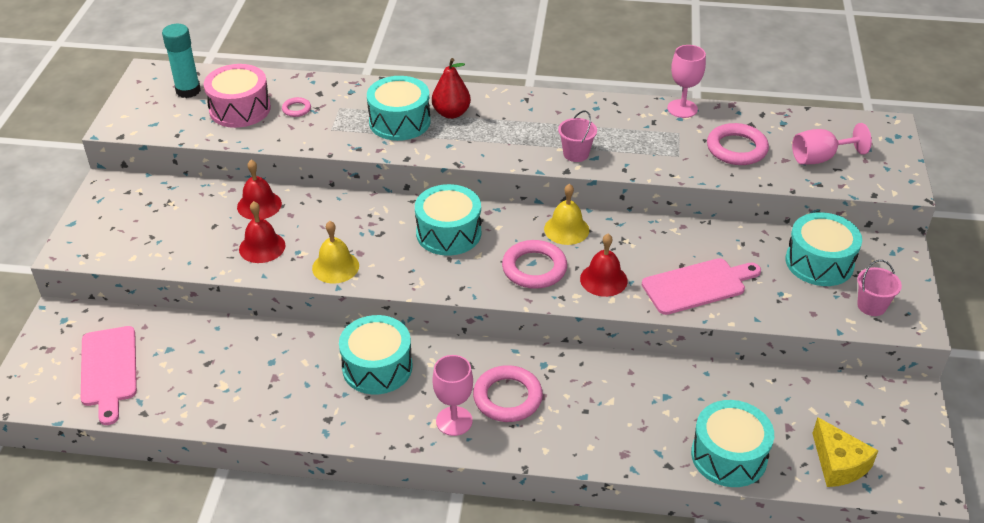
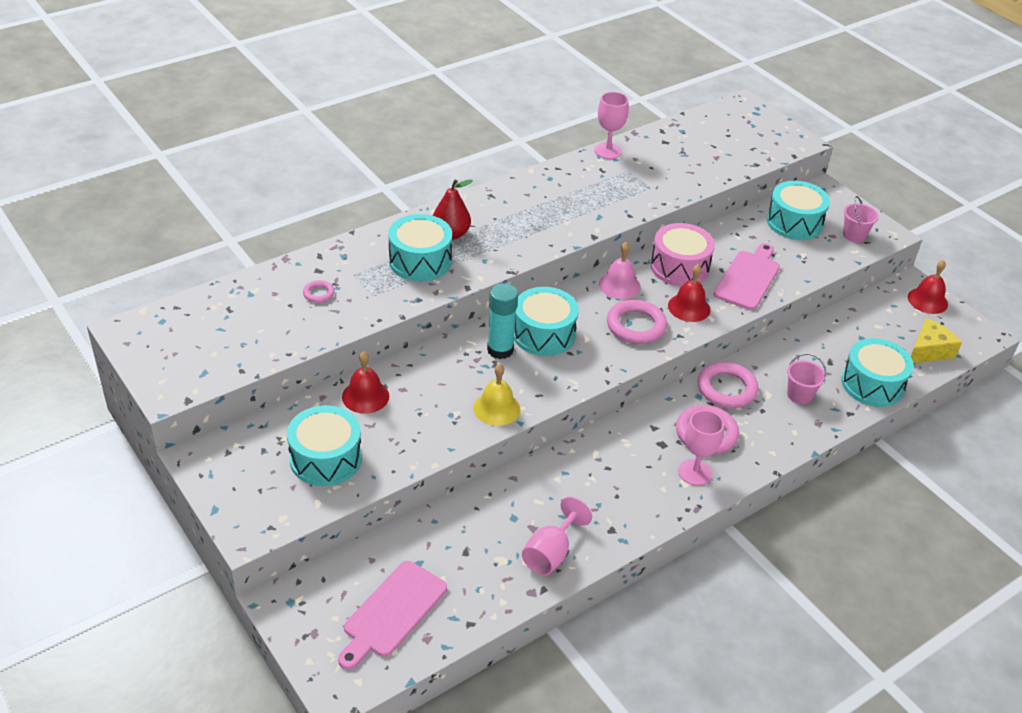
camera: 45 degrees left, 0 degrees up
pink cutting board [81,326,137,425] -> pink cutting board turned 90 degrees clockwise [338,561,447,670]
turquoise glue stick [162,24,201,98] -> turquoise glue stick moved to [487,283,518,359]
pink drum [204,64,271,128] -> pink drum moved to [650,223,715,286]
red bell [239,201,285,263] -> red bell moved to [908,260,948,314]
turquoise drum [339,315,413,394] -> turquoise drum moved to [287,405,362,486]
yellow bell [544,183,589,245] -> pink bell [599,242,641,299]
pink bucket [558,110,597,162] -> pink bucket moved to [787,353,826,404]
pink ring [707,123,769,165] -> pink ring moved to [698,362,759,408]
pink goblet [792,123,872,165] -> pink goblet moved to [522,497,592,575]
yellow cheese [812,417,878,487] -> yellow cheese turned 60 degrees counterclockwise [911,318,962,363]

